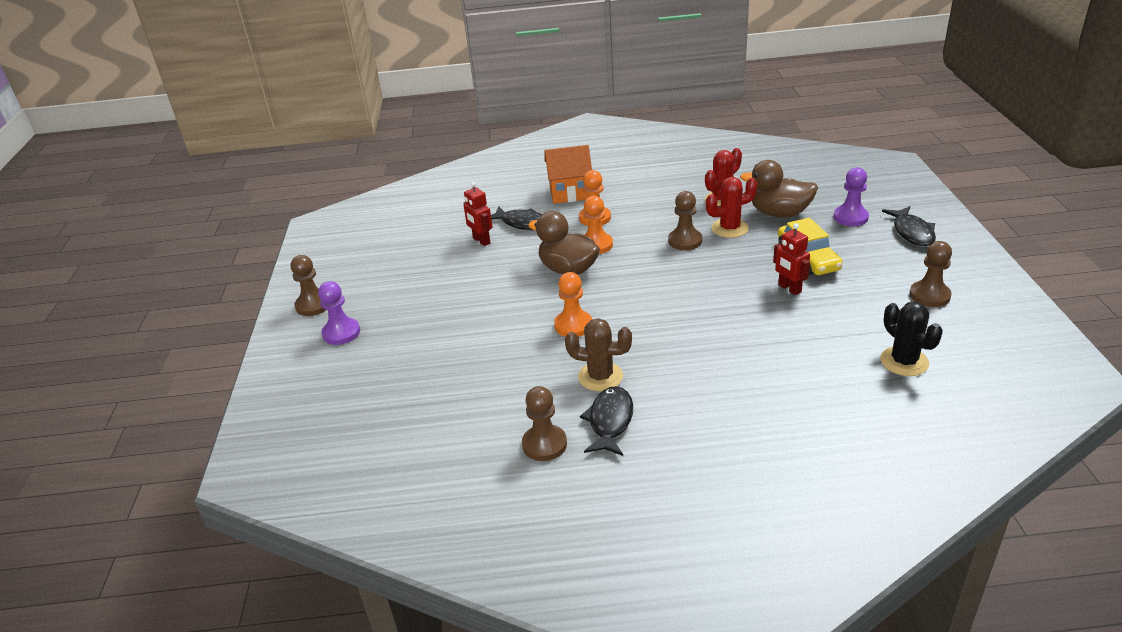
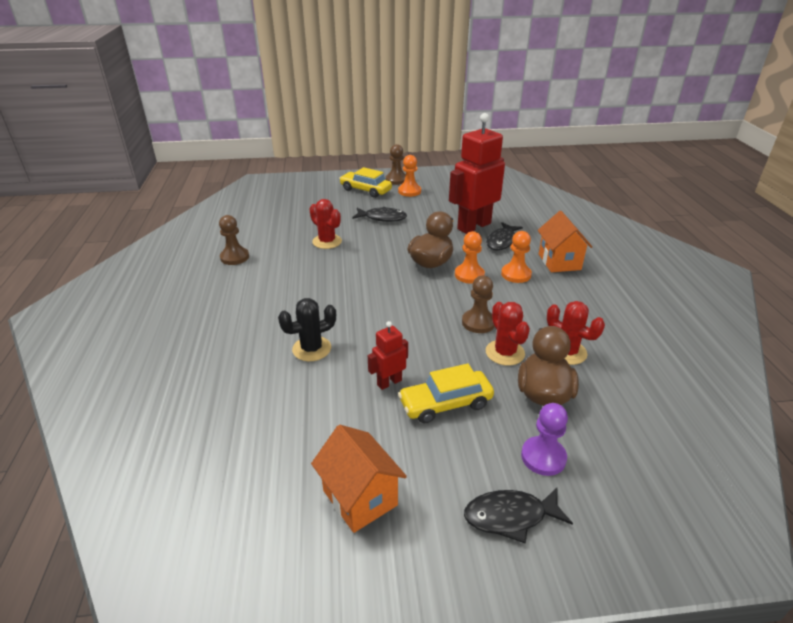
camera: 85 degrees right, 0 degrees up
purple pawn [318,281,360,345] -> yellow car [339,167,392,198]
red robot [463,182,492,246] -> red robot [449,113,505,234], size x2.14
orange pawn [554,272,592,337] -> orange pawn moved to [398,155,421,197]
brown cactus [565,318,632,391] -> none
black fish [580,386,633,456] -> black fish moved to [352,207,407,222]
black cactus [880,302,943,376] -> black cactus moved to [278,298,336,361]
brown pawn [909,241,952,307] -> orange house [311,425,407,533]
none -> red cactus [310,199,342,249]

